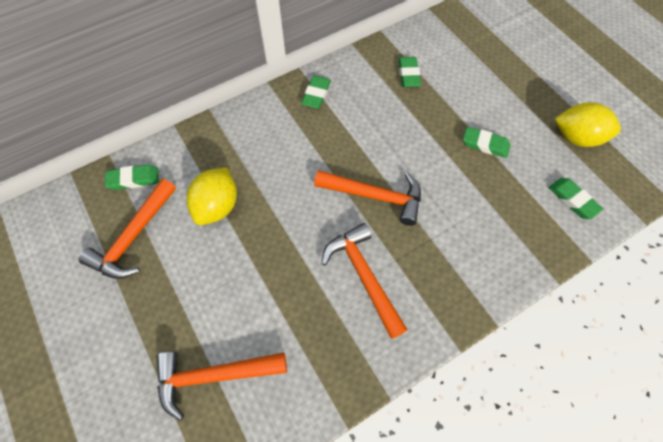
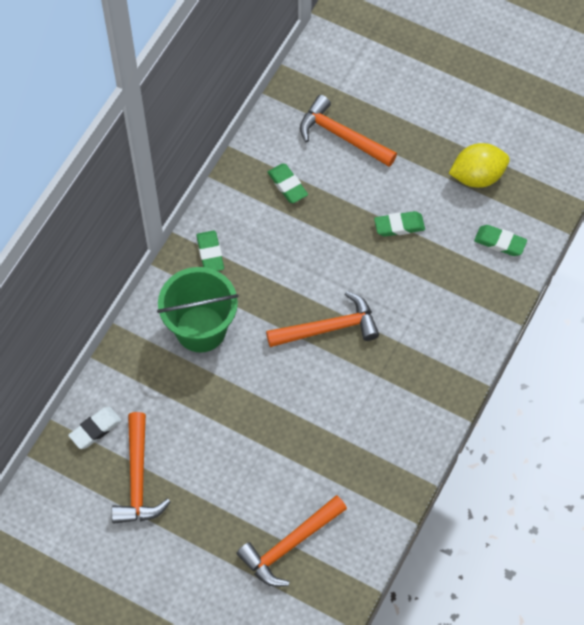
camera: 30 degrees left, 0 degrees up
green eraser [105,165,159,190] -> white eraser [68,407,122,449]
yellow lemon [187,167,237,225] -> none
orange hammer [321,223,408,339] -> orange hammer moved to [300,95,397,167]
none -> green bucket [157,267,239,352]

